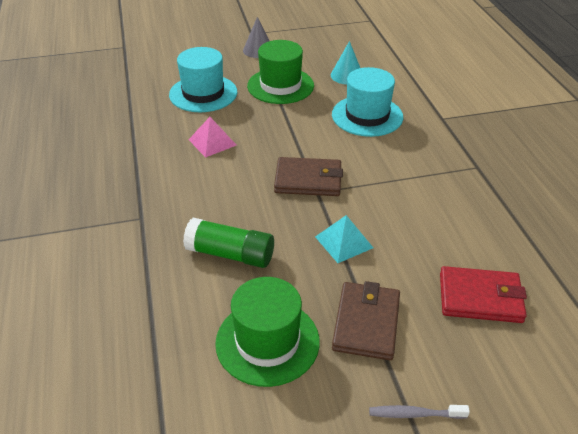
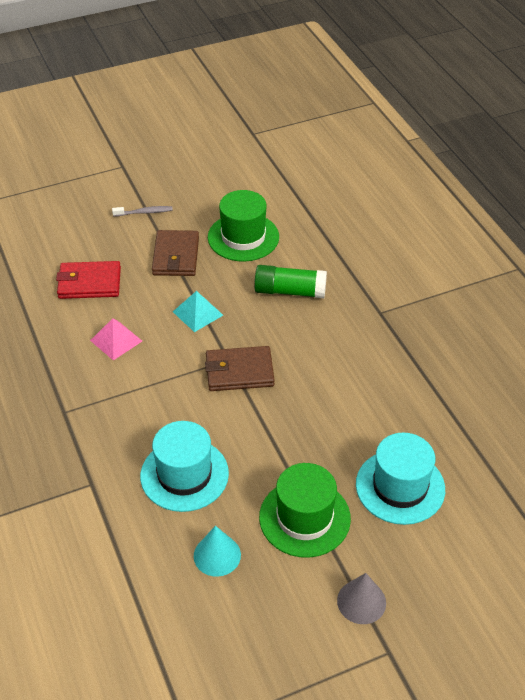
camera: 170 degrees right, 5 degrees up
pink pyramid [189,117,236,158] -> pink pyramid moved to [90,318,142,361]

